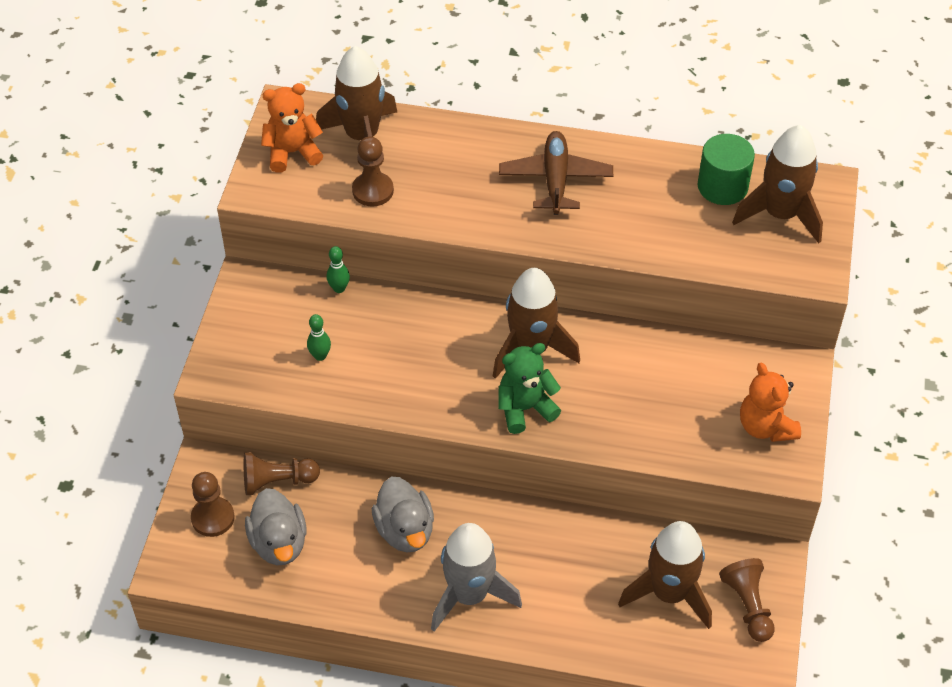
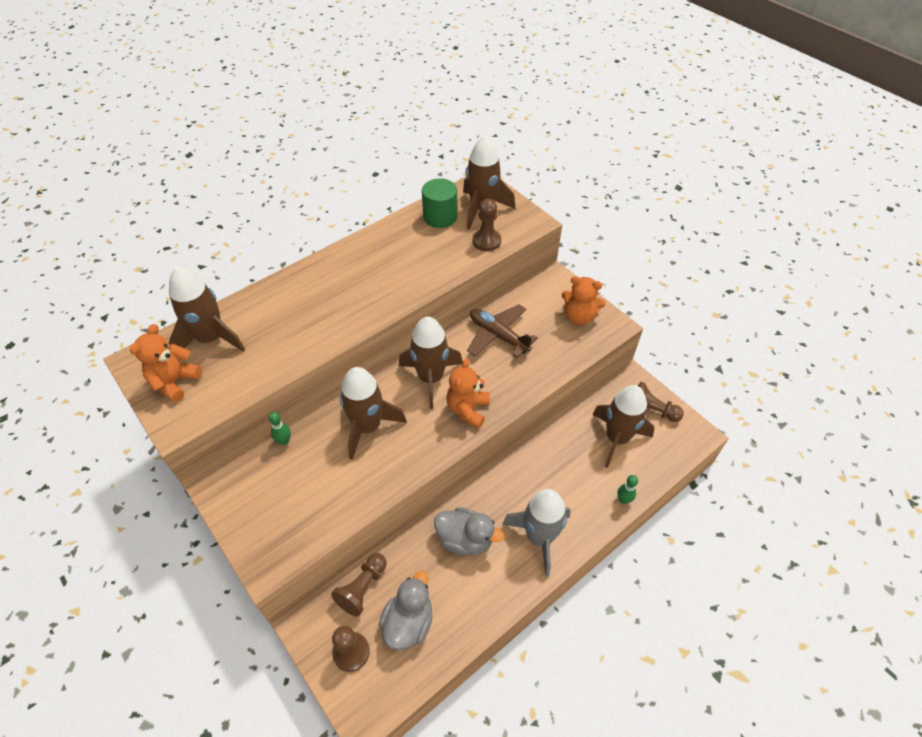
camera: 50 degrees left, 0 degrees up
grey duck [245,488,307,565] -> grey duck turned 90 degrees counterclockwise [379,571,433,650]
green bowling pin [307,314,331,361] -> green bowling pin moved to [617,475,638,504]
brown pawn [352,137,394,207] -> brown pawn moved to [472,199,501,251]
green teddy bear [498,343,561,434] -> orange teddy bear [446,358,490,429]
brown plane [499,131,613,215] -> brown plane moved to [467,304,538,358]
none -> brown rocket [340,367,407,460]

